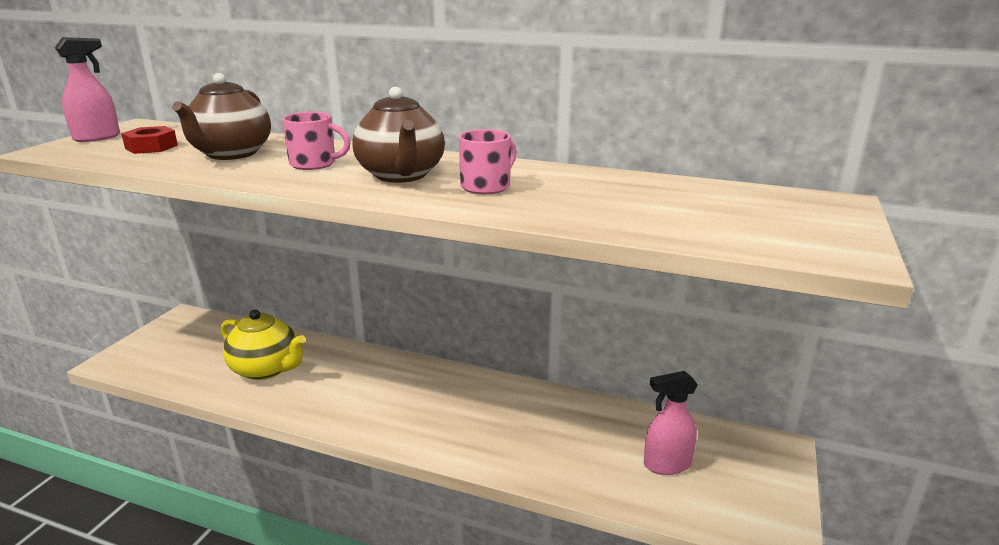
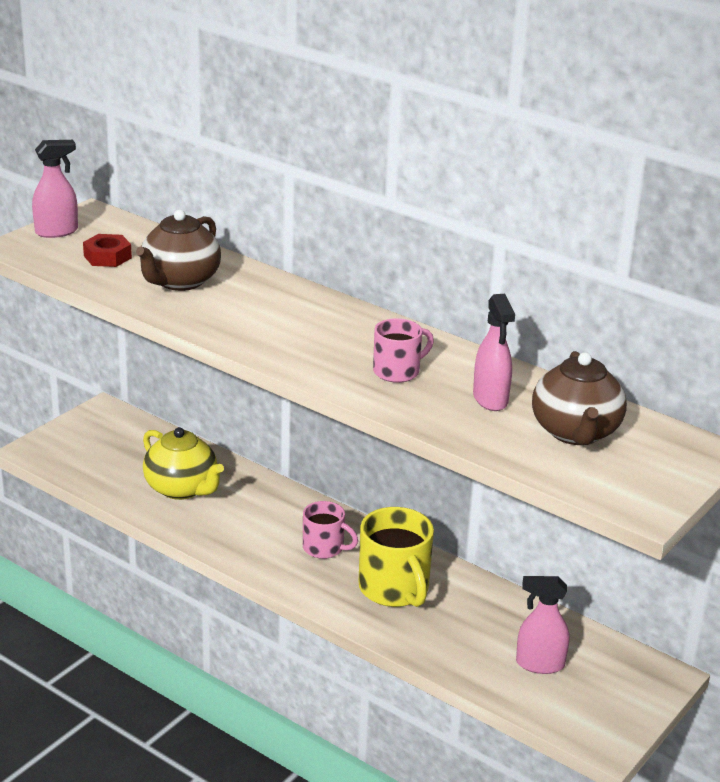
camera: 15 degrees right, 5 degrees up
pink mug [282,112,351,170] -> pink mug moved to [303,501,358,559]
brown teapot [352,87,445,183] -> brown teapot moved to [532,351,627,445]
none -> yellow mug [359,507,434,607]
none -> pink spray bottle [473,294,515,411]

